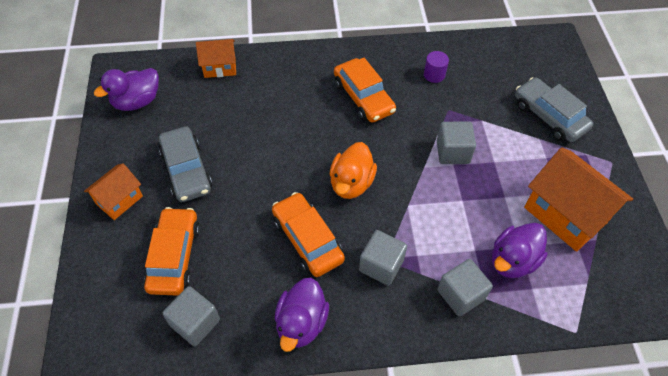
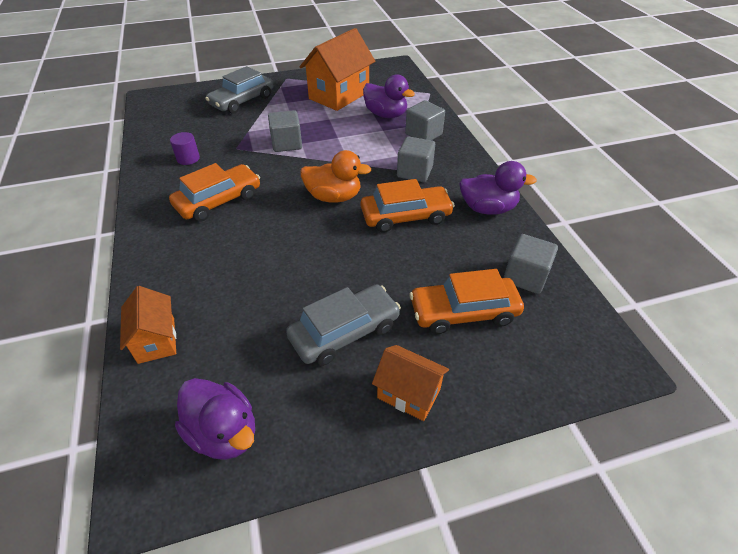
camera: 100 degrees left, 10 degrees down
orange car [272,192,345,277] -> orange car turned 150 degrees counterclockwise [361,179,455,233]

